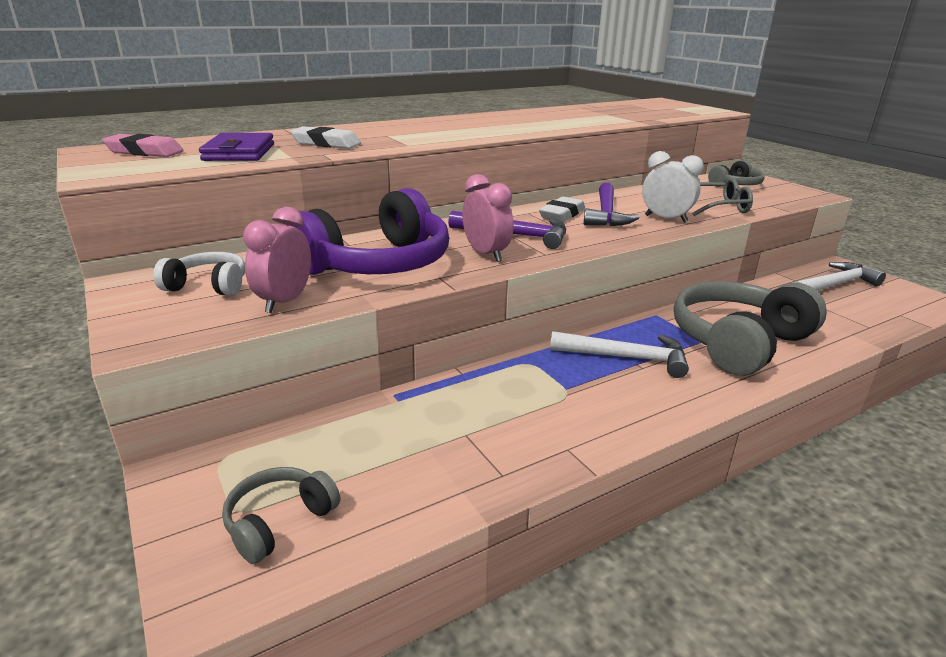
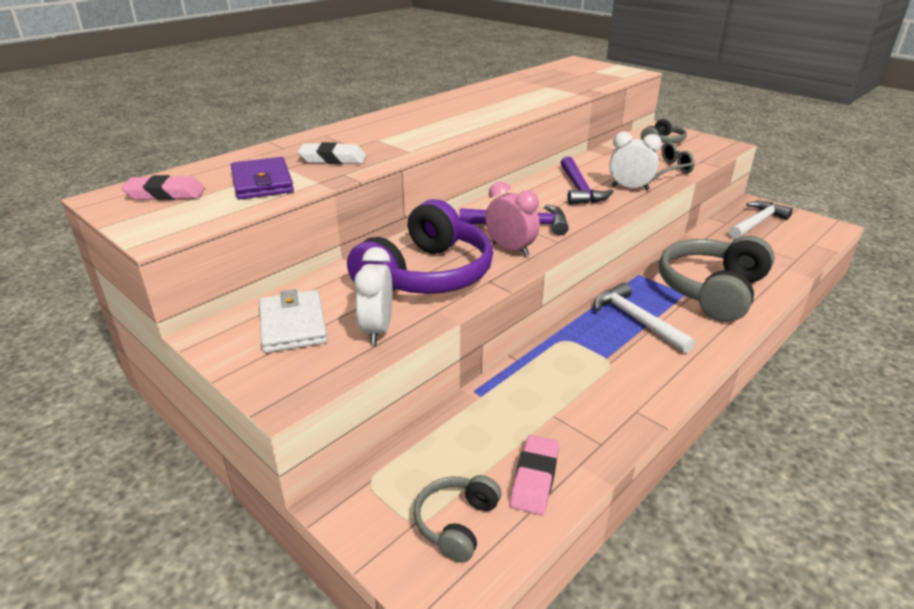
camera: 15 degrees left, 5 degrees up
white headphones [153,252,245,296] -> white wallet [259,289,328,353]
pink clock [243,207,311,313] -> white clock [354,247,393,345]
white eraser [539,197,585,222] -> none
white hammer [550,331,689,378] -> white hammer turned 120 degrees counterclockwise [594,283,695,353]
none -> pink eraser [510,435,559,515]

